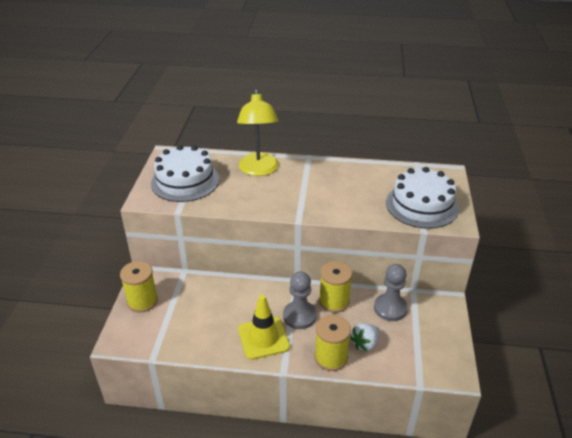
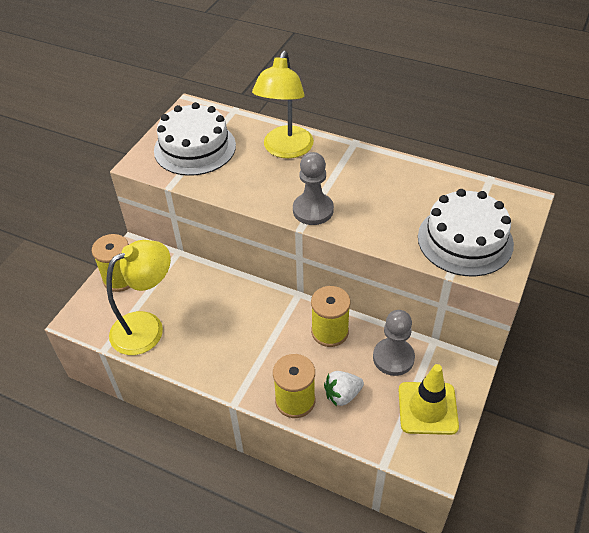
camera: 20 degrees right, 10 degrees up
yellow traffic cone [238,295,290,360] -> yellow traffic cone moved to [398,364,459,435]
grey pawn [283,272,317,329] -> grey pawn moved to [293,152,334,225]
none -> yellow lamp [106,240,171,355]

